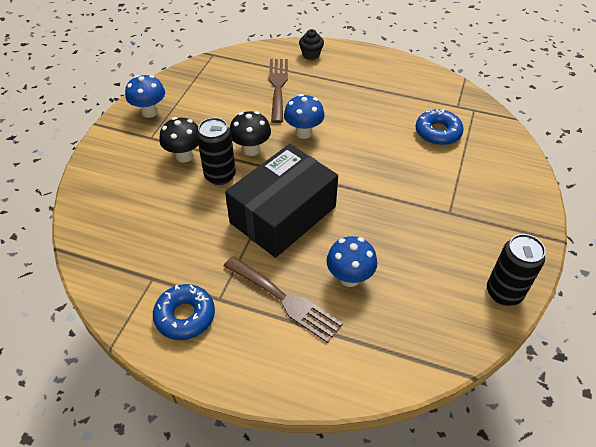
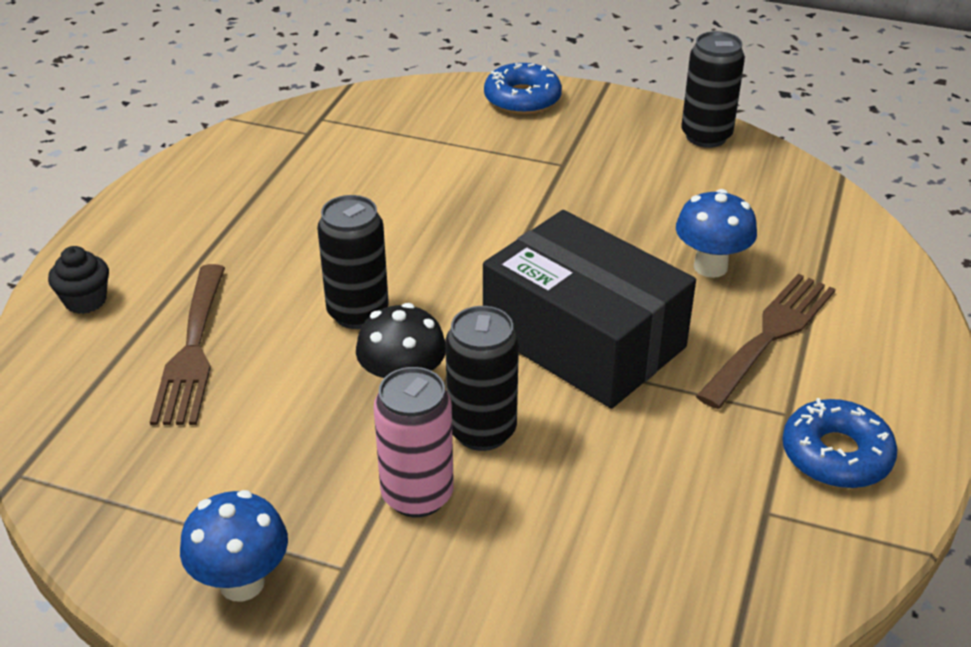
camera: 90 degrees left, 10 degrees down
black mushroom [159,117,198,163] -> pink can [374,367,454,517]
brown fork [269,59,288,123] -> brown fork turned 90 degrees counterclockwise [150,264,225,425]
blue mushroom [284,94,325,139] -> black can [317,195,389,329]
blue donut [416,109,464,145] -> blue donut moved to [484,63,562,115]

